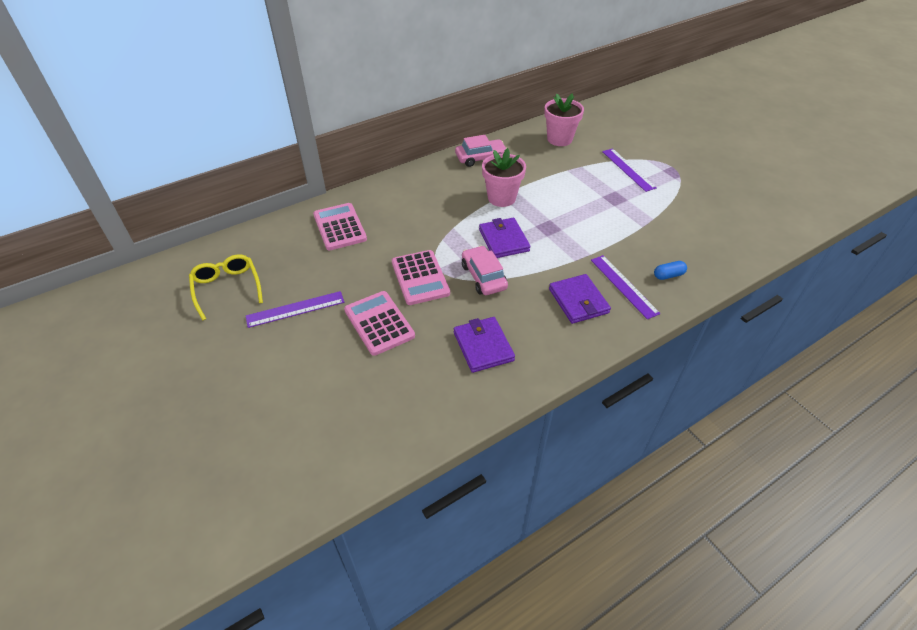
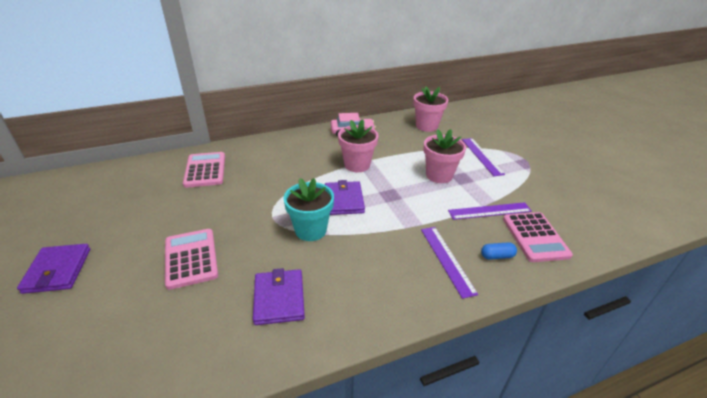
camera: 10 degrees right, 10 degrees down
yellow glasses [189,254,263,320] -> none
purple ruler [246,291,344,328] -> purple ruler moved to [448,202,532,220]
pink calculator [392,250,450,305] -> pink calculator moved to [503,212,573,262]
pink car [462,246,508,295] -> turquoise flower pot [283,178,334,241]
purple wallet [549,274,611,324] -> purple wallet moved to [17,244,90,294]
none -> pink flower pot [423,129,466,183]

